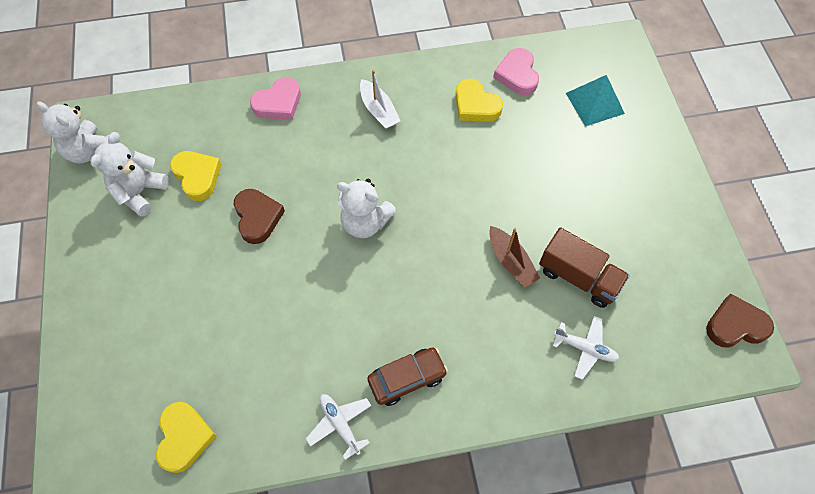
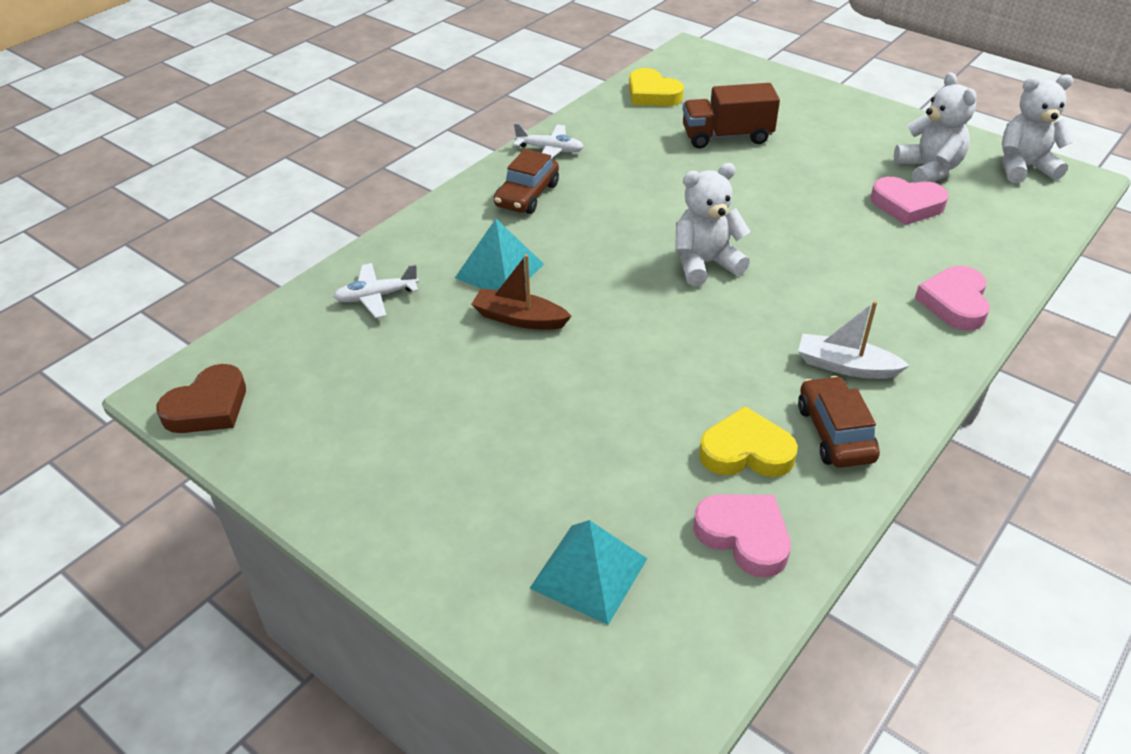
camera: 140 degrees right, 20 degrees down
yellow heart [170,151,222,201] -> pink heart [870,177,949,225]
brown heart [234,189,285,244] -> none
brown truck [539,227,630,308] -> brown truck moved to [683,83,780,148]
none -> turquoise pyramid [455,219,544,290]
none -> brown car [798,376,880,468]

